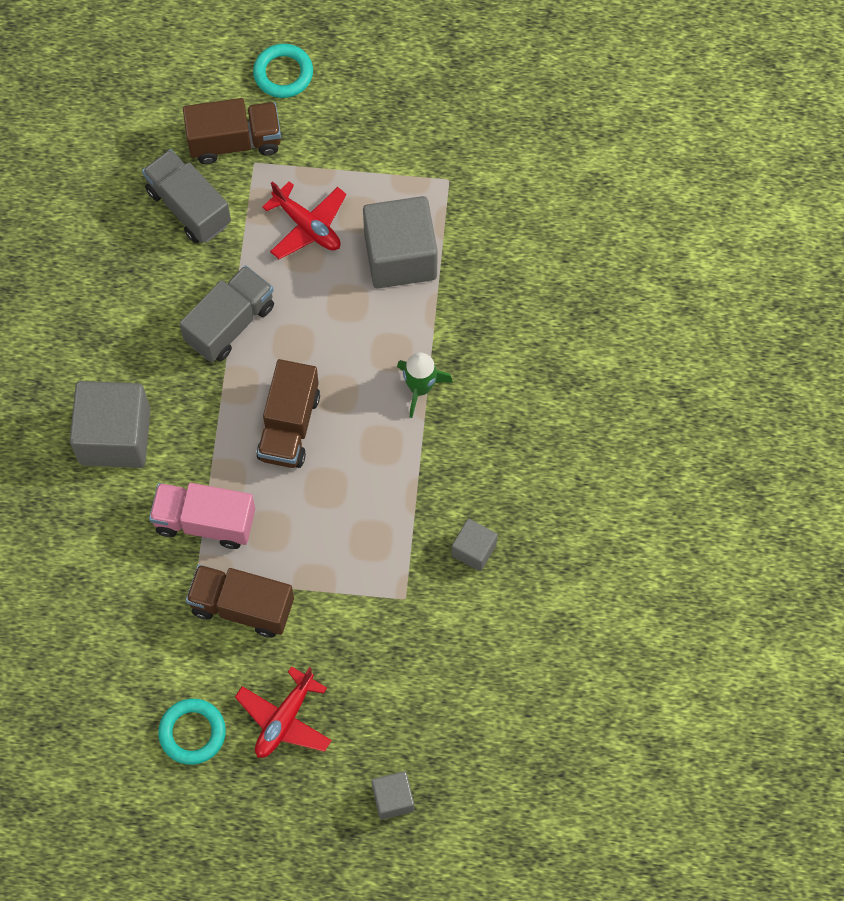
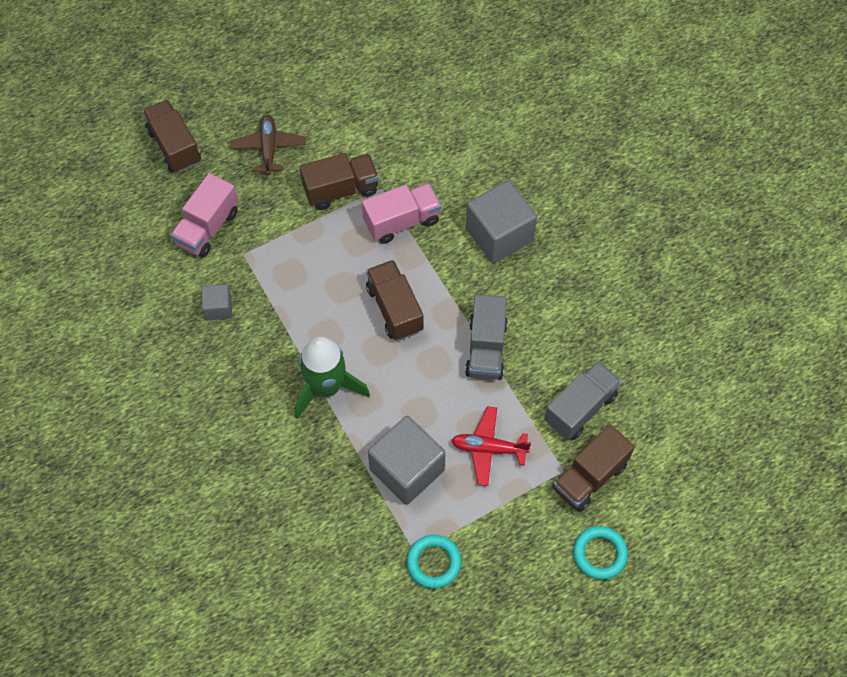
camera: 145 degrees right, 5 degrees down
grey truck [142,149,231,243] -> grey truck turned 60 degrees counterclockwise [544,361,621,440]
turquoise ring [158,699,226,765] -> turquoise ring moved to [407,535,461,588]
red plane [235,666,332,758] -> brown plane [231,115,306,175]
grey cube [371,771,414,820] -> brown truck [142,99,201,173]
green rocket [397,352,453,418] -> green rocket [295,337,370,419], size x1.64
none -> pink truck [171,173,238,257]

